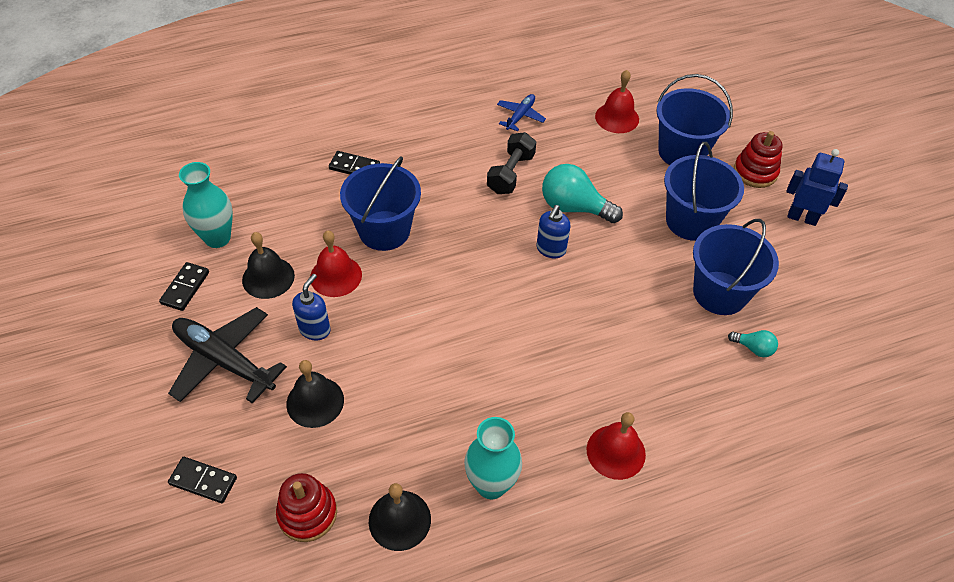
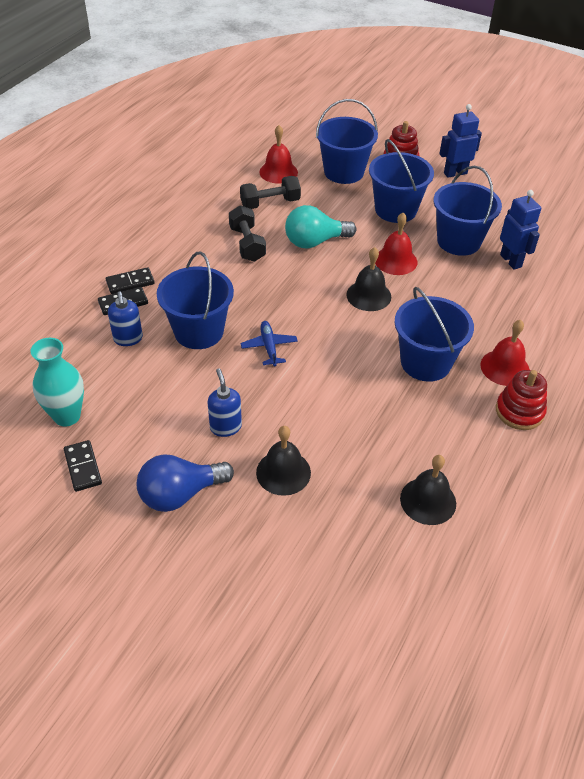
camera: 40 degrees left, 5 degrees down
black plane [168,307,287,403] -> blue light bulb [136,454,234,512]
black domino [168,457,237,503] -> black domino moved to [106,267,155,294]
black bell [242,232,295,299] -> black bell moved to [346,247,391,311]
red stacking toy [276,473,337,542] -> red stacking toy moved to [496,370,547,430]
red bell [310,231,362,297] -> red bell moved to [375,213,417,275]
turquoise vase [464,417,522,499] -> none
blue plane [497,94,546,131] -> blue plane moved to [241,321,298,367]
blue soap dispenser [537,205,570,258] -> blue soap dispenser moved to [108,291,143,346]
turquoise light bulb [728,330,778,357] -> blue robot [500,190,541,270]
none -> black dumbbell [240,176,301,209]
none -> blue bucket [395,287,474,382]

